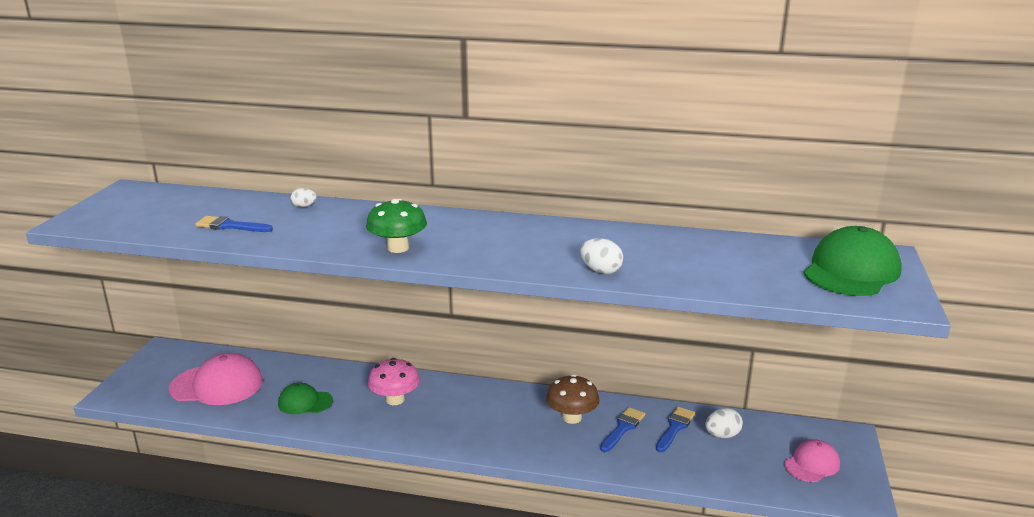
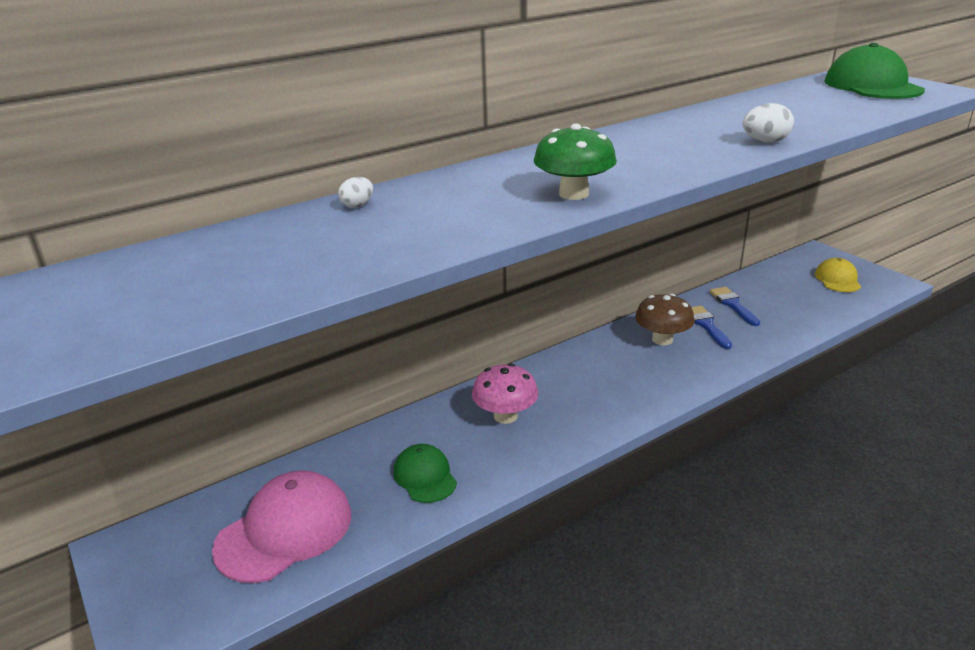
camera: 45 degrees left, 5 degrees up
blue brush [195,216,273,232] -> none
green cap [278,383,333,414] -> green cap turned 105 degrees clockwise [394,444,457,503]
white egg [705,408,743,438] -> none
pink cap [785,440,840,482] -> yellow cap [815,258,861,292]

